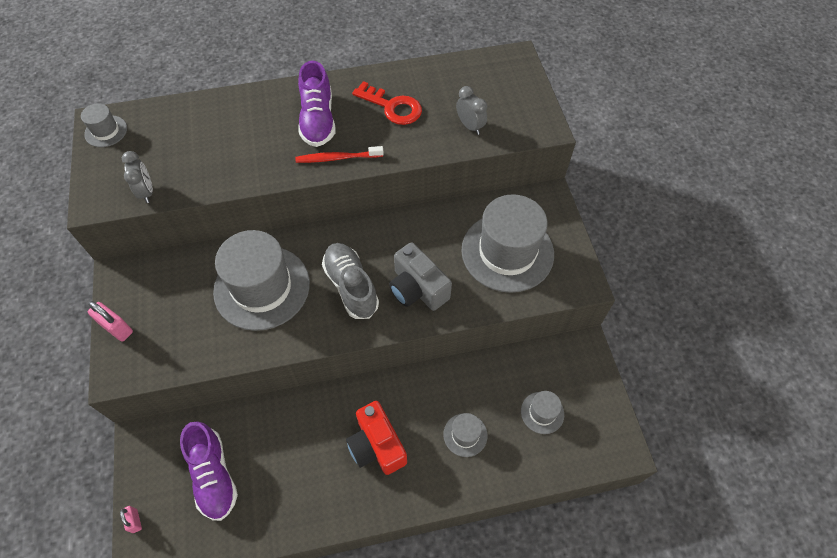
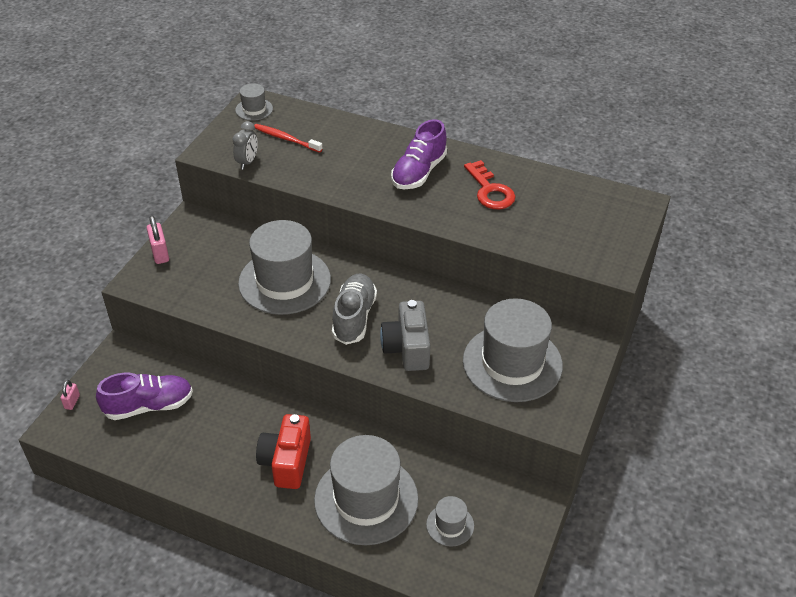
camera: 35 degrees right, 15 degrees down
purple shoe [180,422,238,521] -> purple shoe turned 120 degrees counterclockwise [96,373,193,420]
red toothbrush [295,146,384,163] -> red toothbrush moved to [254,124,322,153]
grey hat [443,413,488,457] -> grey hat [314,435,418,545], size x2.21
grey clock [456,86,487,135] -> none

